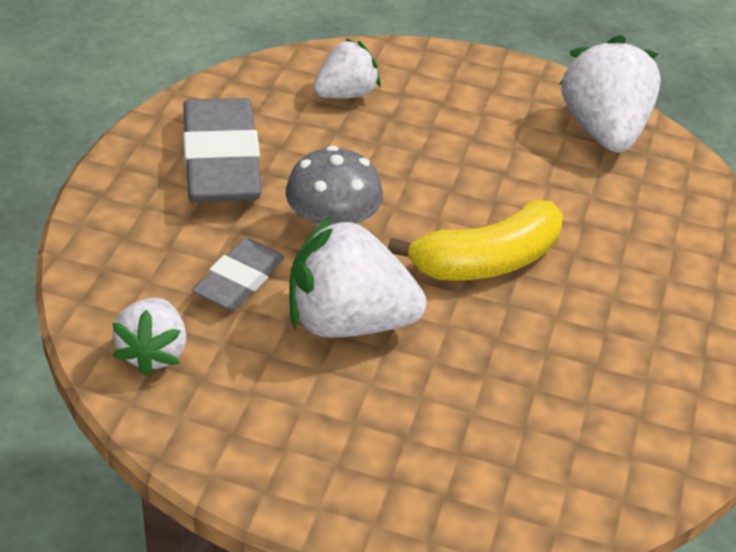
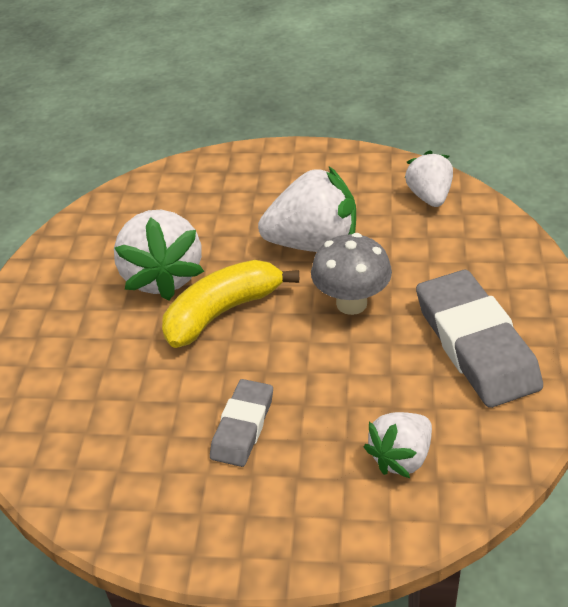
camera: 175 degrees right, 0 degrees up
grey eraser [192,238,284,311] -> grey eraser moved to [210,379,273,467]
white strawberry [559,35,661,153] -> white strawberry moved to [114,210,204,300]

